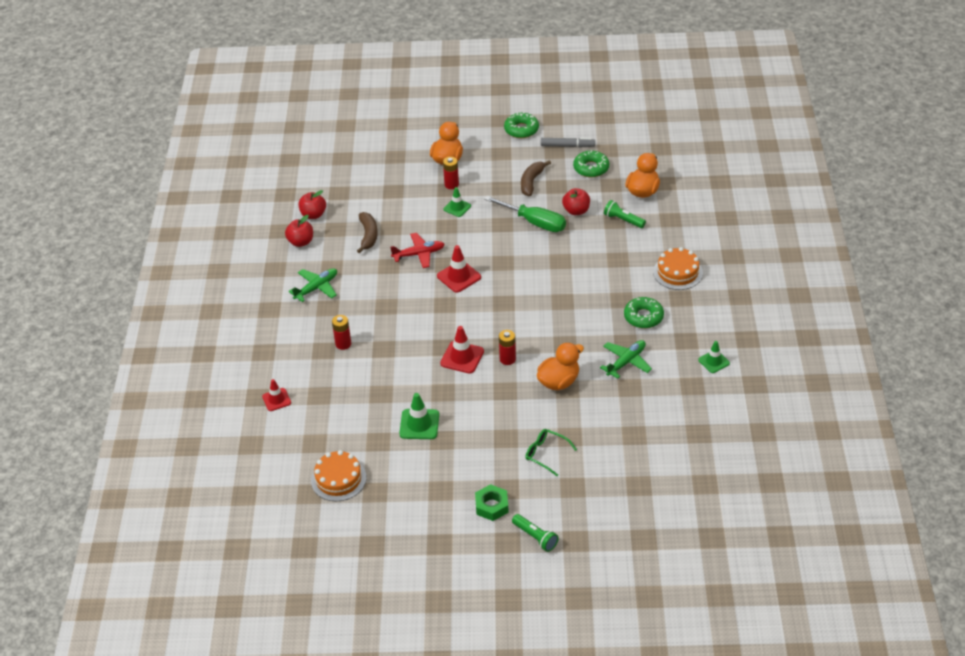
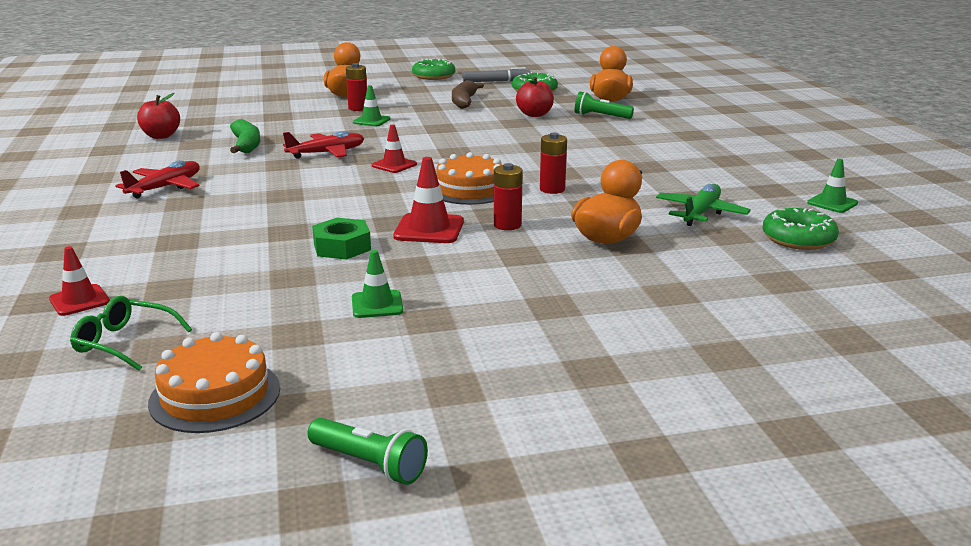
camera: 15 degrees left, 20 degrees down
red apple [285,215,313,247] -> none
green plane [289,268,337,302] -> red plane [115,160,200,198]
red battery [332,315,351,350] -> red battery moved to [540,133,567,194]
brown banana [357,212,378,253] -> green banana [230,119,261,153]
green traffic cone [399,393,439,439] -> green traffic cone [352,250,403,318], size x0.66
red traffic cone [437,245,481,293] -> red traffic cone [372,125,417,173], size x0.66
green nut [475,484,509,521] -> green nut moved to [312,218,371,260]
green screwdriver [484,196,566,232] -> none
green flashlight [512,514,558,552] -> green flashlight moved to [307,418,428,485]
green glasses [525,429,577,476] -> green glasses moved to [70,296,192,371]
green donut [624,297,664,328] -> green donut moved to [762,208,839,250]
orange cake [653,247,703,290] -> orange cake moved to [436,152,502,205]

